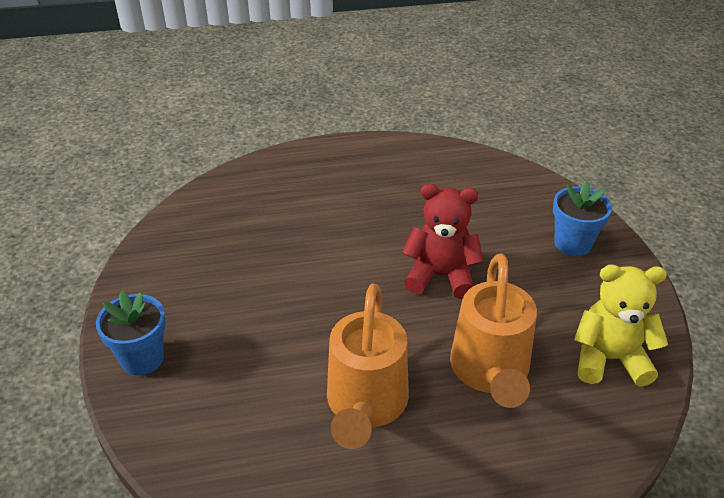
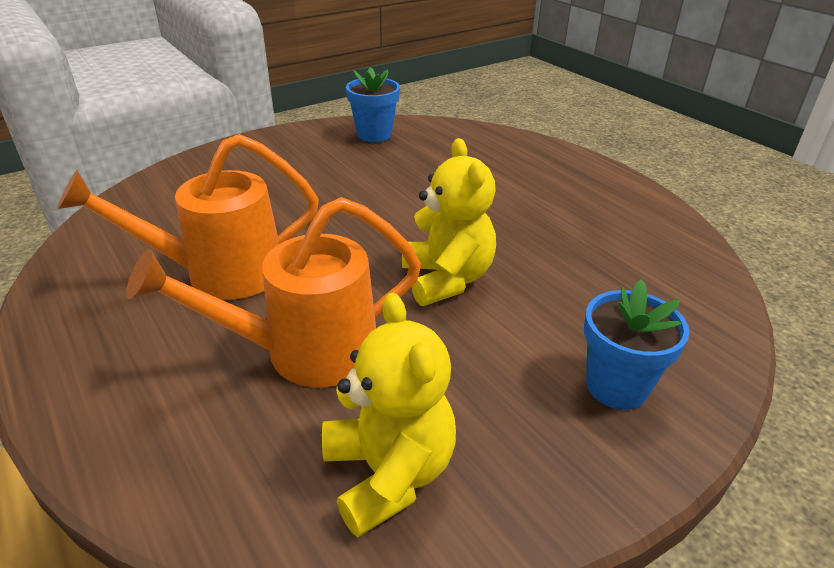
camera: 65 degrees right, 5 degrees down
blue flower pot [96,291,166,376] -> blue flower pot moved to [346,67,400,142]
red teddy bear [402,184,484,299] -> yellow teddy bear [402,138,496,306]

